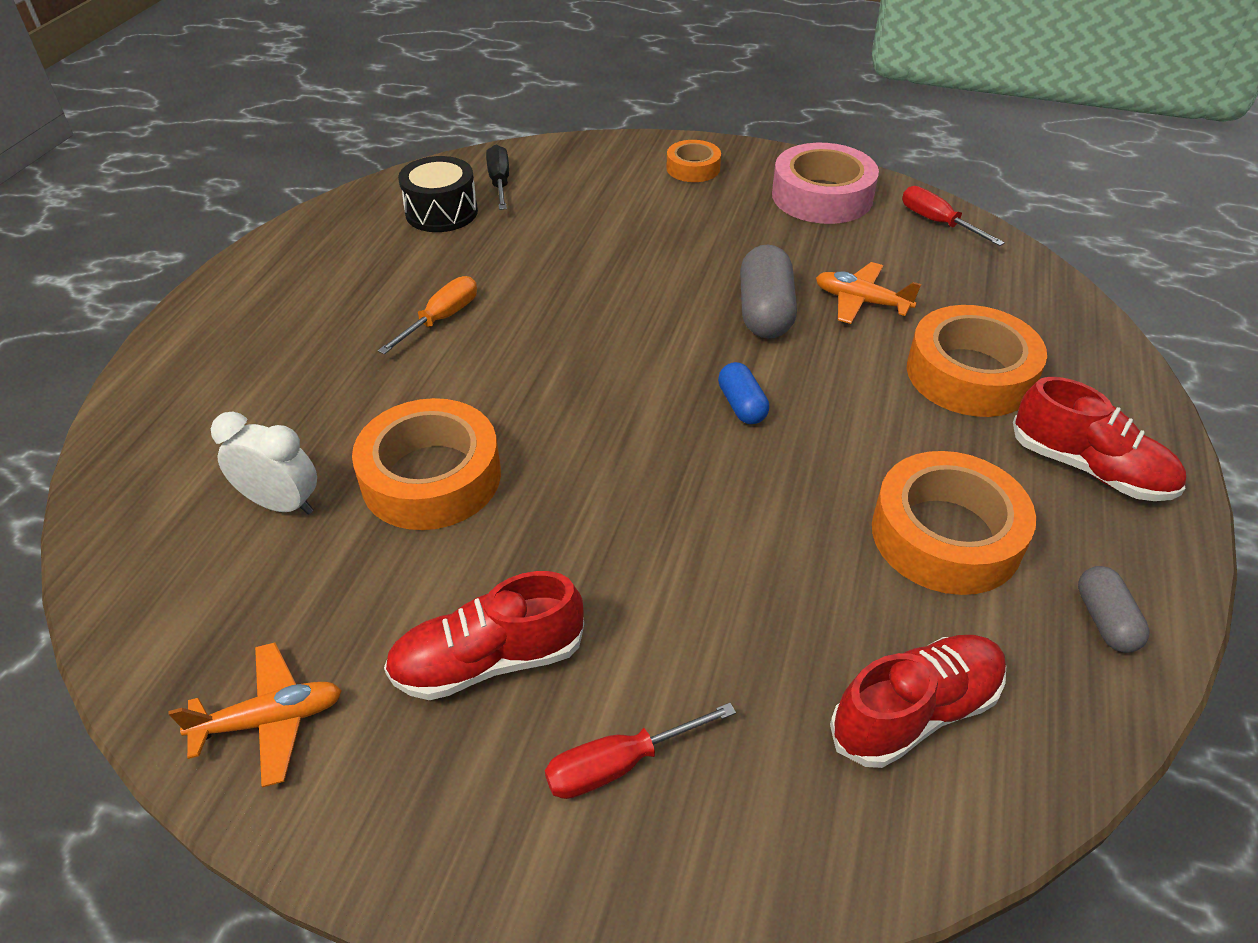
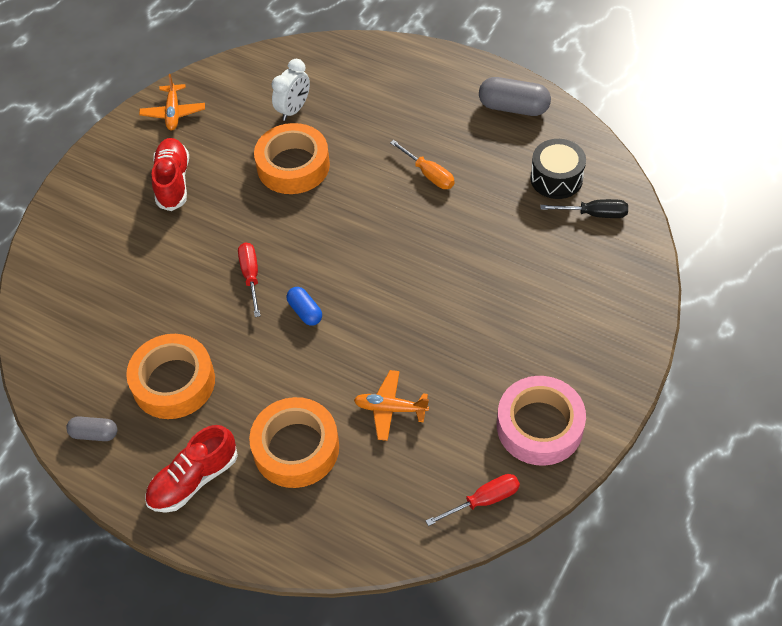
camera: 105 degrees right, 10 degrees up
red screwdriver [545,703,736,799] -> red screwdriver moved to [238,242,260,317]
orange tape [666,140,721,182] -> none
blue capsule [718,362,769,424] -> blue capsule turned 60 degrees clockwise [287,287,322,326]
grey capsule [740,244,797,338] -> grey capsule moved to [479,77,551,116]
orange plane [816,262,921,324] -> orange plane turned 120 degrees counterclockwise [354,370,429,441]
red shoe [830,635,1006,768] -> none

